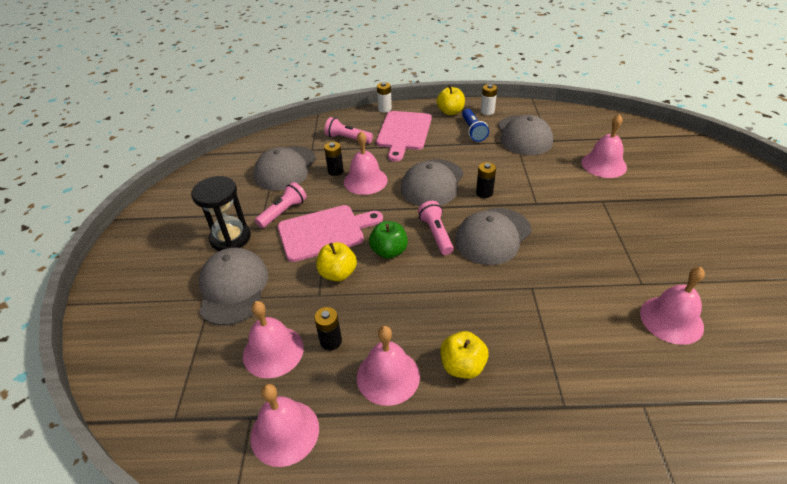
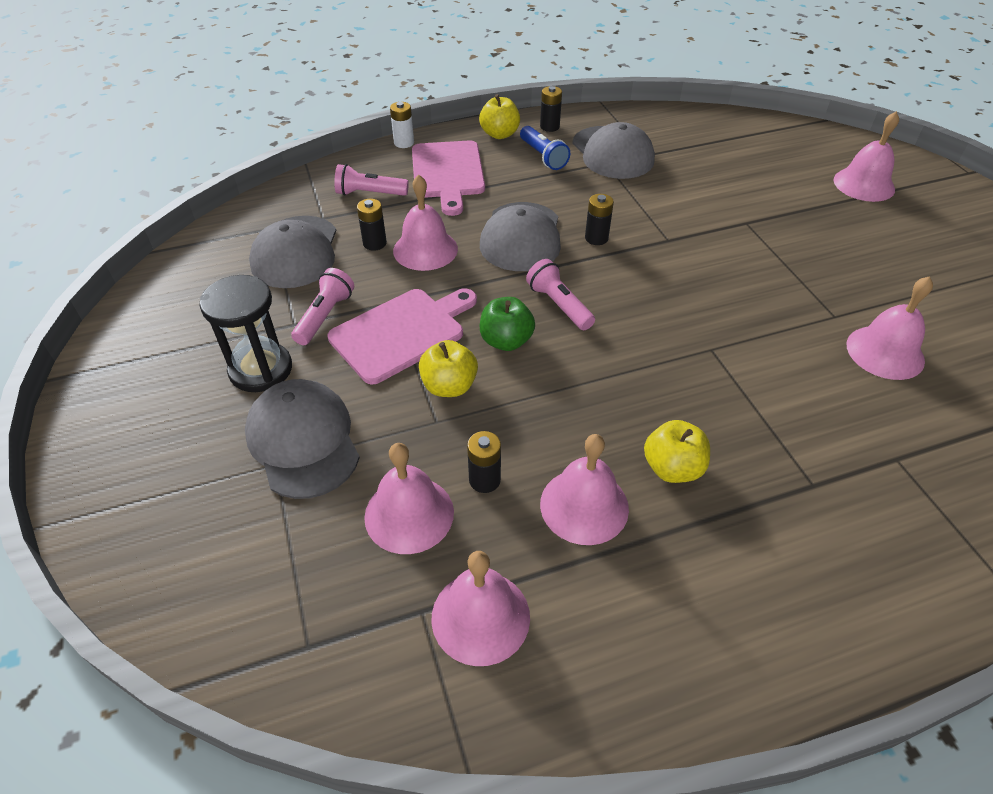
camera: 20 degrees left, 5 degrees up
grey cap [455,208,532,265] -> none
white battery [481,84,497,115] -> black battery [540,86,562,132]
pink bell [582,114,627,178] -> pink bell moved to [834,111,899,202]

